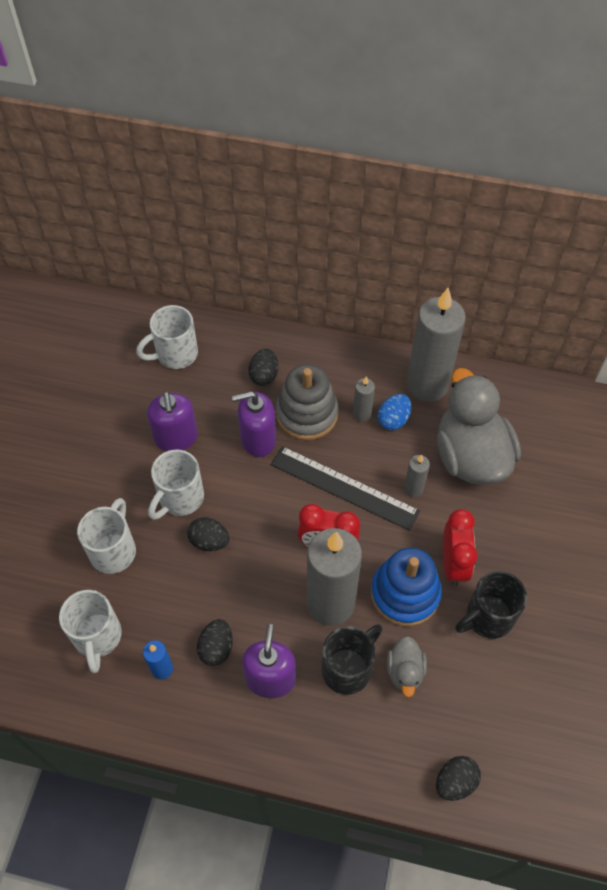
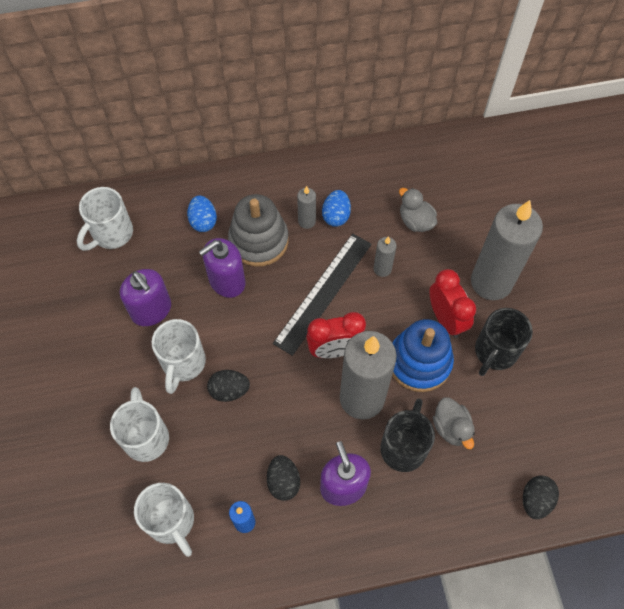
camera: 25 degrees left, 5 degrees up
black egg [249,349,278,386] -> blue egg [187,195,217,232]
black ruler [271,446,420,531] -> black ruler turned 60 degrees counterclockwise [273,233,372,356]
grey candle [407,288,466,402] -> grey candle moved to [471,200,543,300]
grey duck [437,368,521,485] -> grey duck [399,188,437,232], size x0.46

